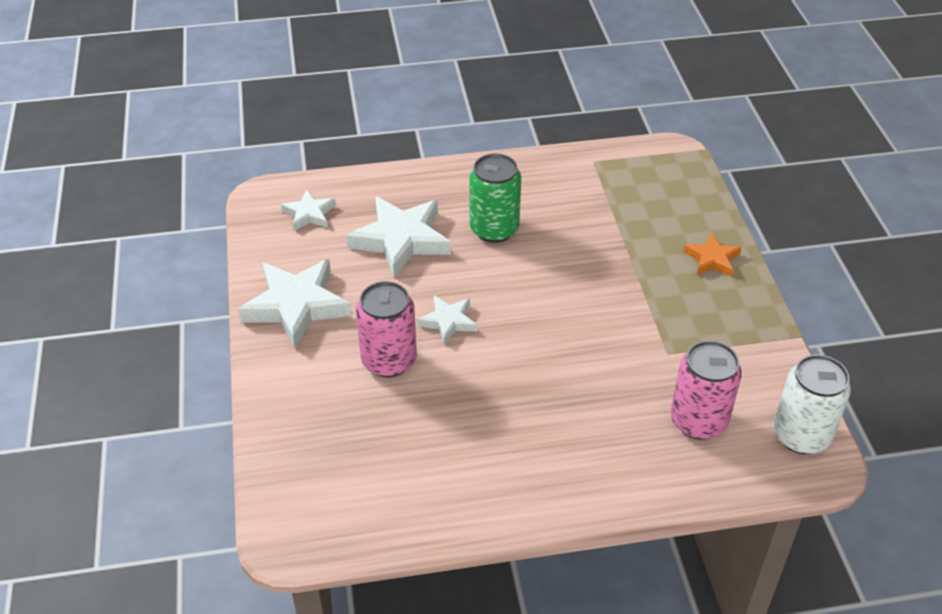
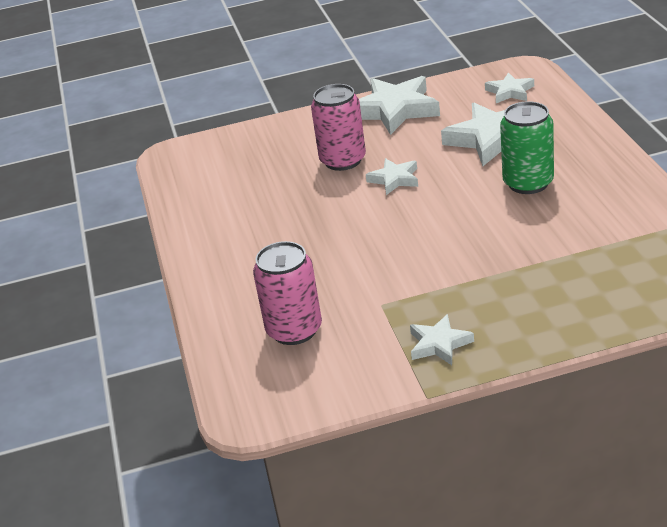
camera: 90 degrees right, 10 degrees down
orange star [684,233,741,277] -> none
white can [773,354,851,454] -> none
none -> white star [410,314,474,365]

